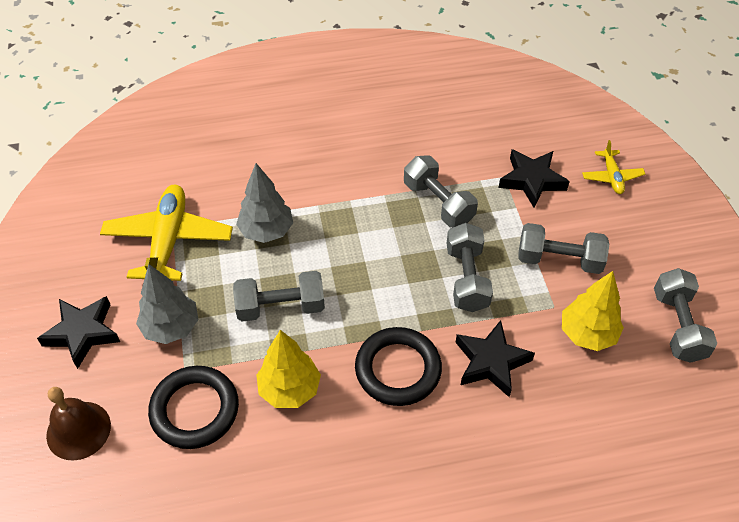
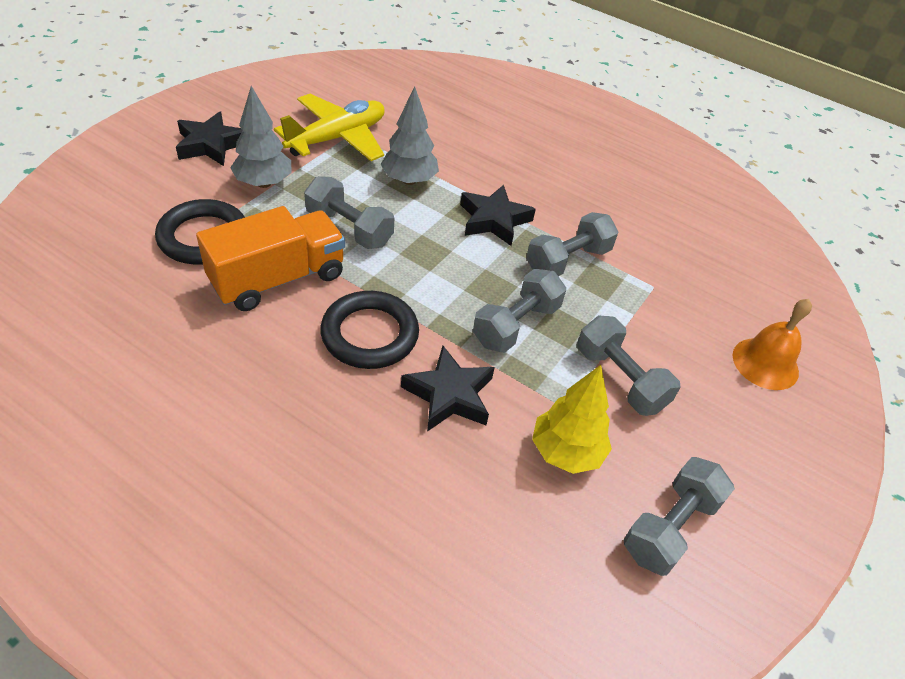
camera: 40 degrees right, 5 degrees down
brown bell [46,387,111,461] -> none
yellow tree [256,330,321,408] -> orange truck [196,206,345,311]
grey dumbbell [404,156,478,228] -> grey dumbbell turned 45 degrees clockwise [526,212,618,276]
black star [498,149,570,208] -> black star moved to [460,185,536,246]
yellow plane [582,140,645,194] -> orange bell [733,299,812,390]

